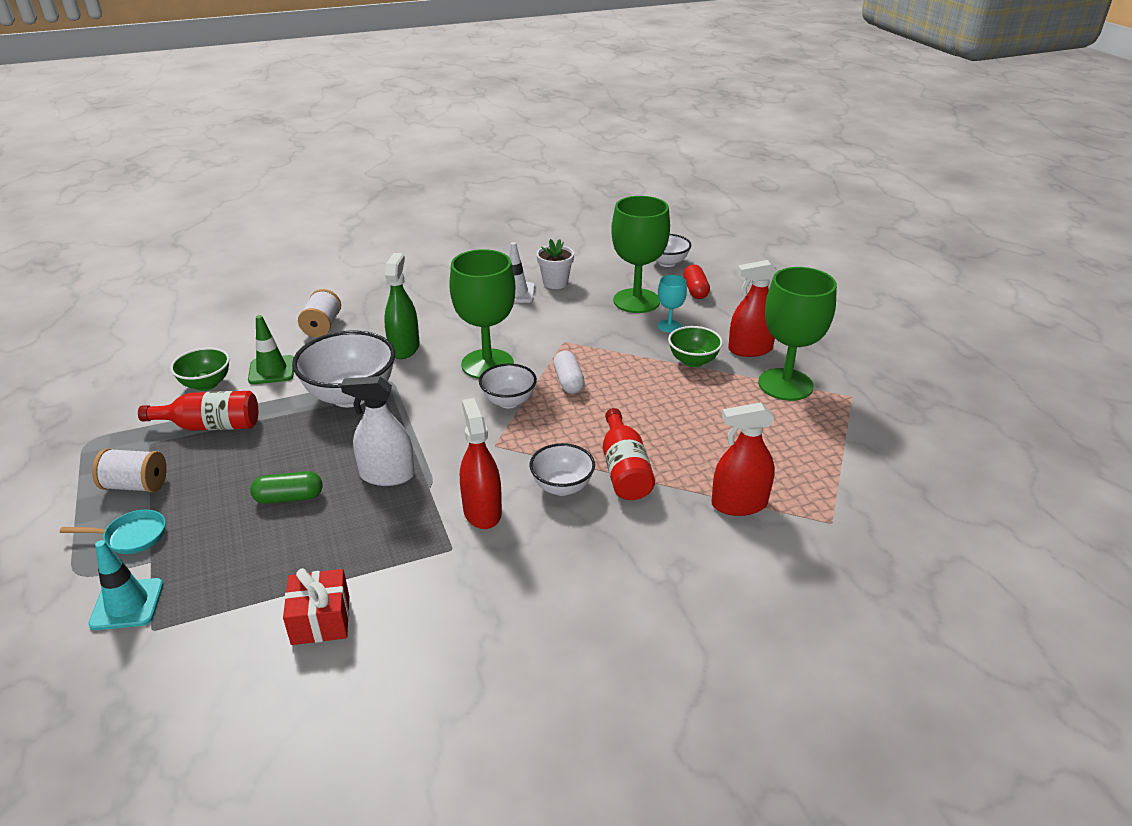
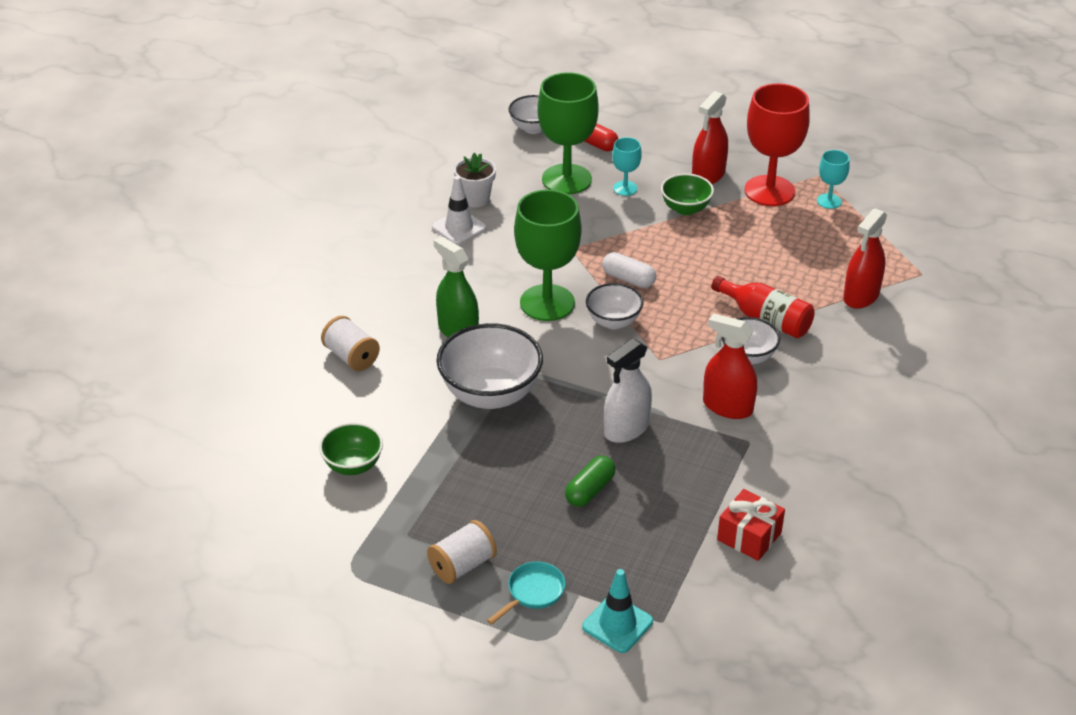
camera: 45 degrees left, 5 degrees up
red bottle [138,391,258,431] -> none
green traffic cone [248,315,294,384] -> none
green goblet [758,267,837,401] -> red goblet [745,83,810,206]
none -> turquoise goblet [817,150,850,209]

